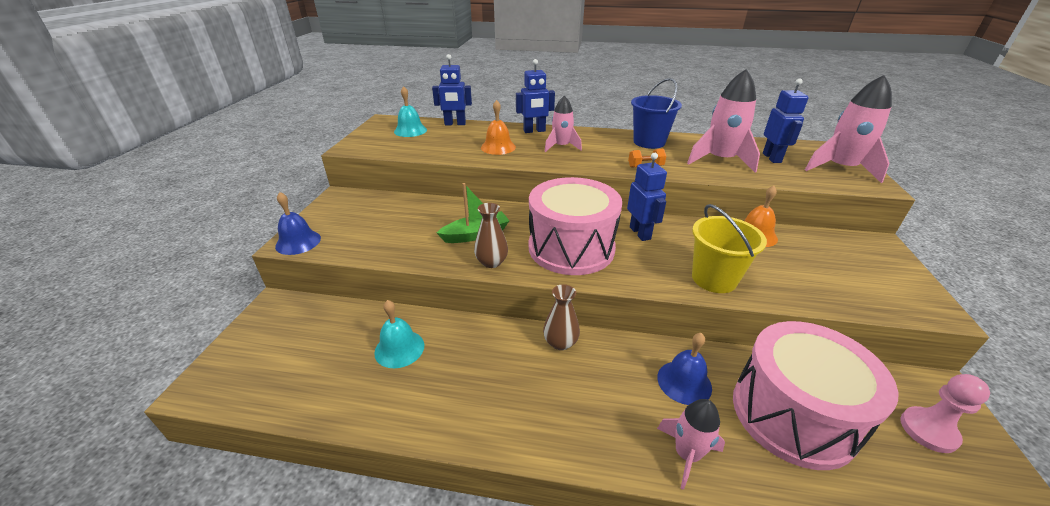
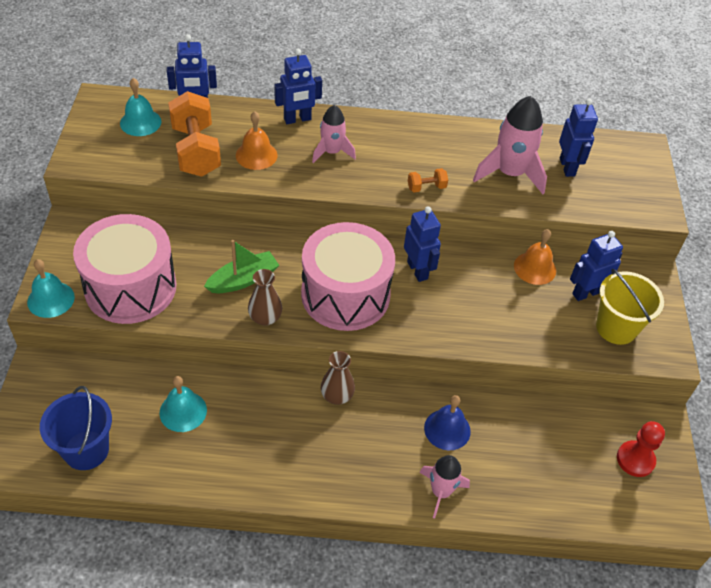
camera: 10 degrees left, 15 degrees up
blue bell [275,192,321,255] -> turquoise bell [27,259,75,318]
blue bucket [631,78,682,149] -> blue bucket moved to [40,386,112,470]
yellow bucket [692,204,767,293] -> yellow bucket moved to [596,269,664,345]
pink drum [733,321,898,470] -> pink drum moved to [73,214,176,324]
pink rocket [805,75,892,183] -> none
pink pawn [900,374,990,453] -> red pawn [617,421,665,477]
none -> orange dumbbell [168,91,221,177]
none -> blue robot [570,231,623,301]

